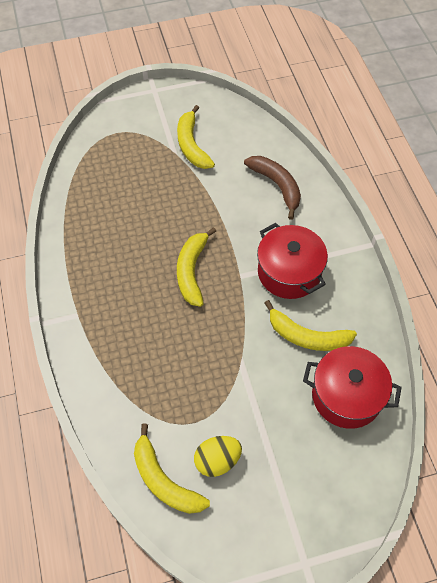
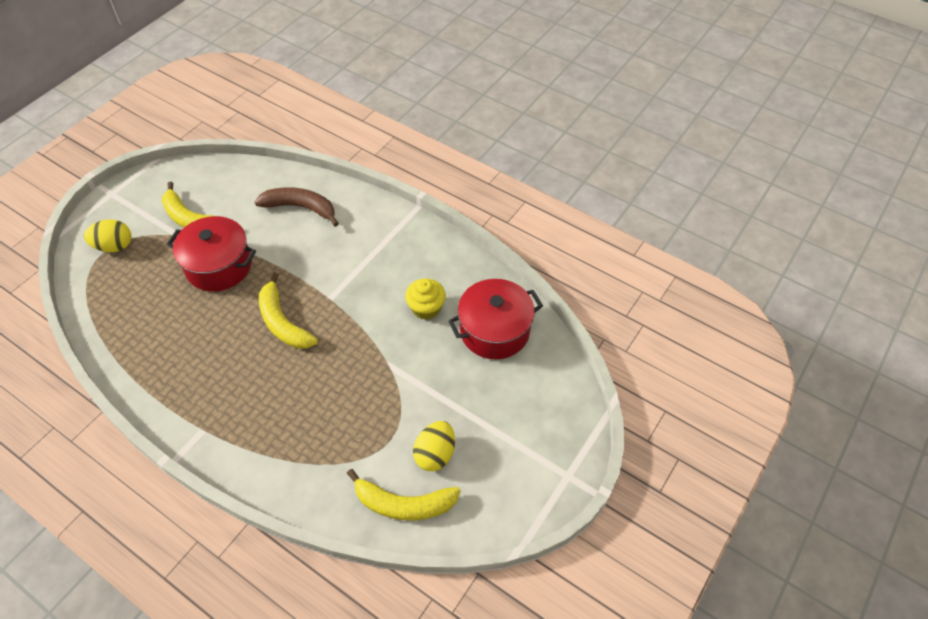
camera: 40 degrees left, 5 degrees down
red pot [257,223,328,299] -> red pot moved to [166,216,256,292]
yellow banana [264,300,357,351] -> yellow cupcake [405,279,446,320]
none -> yellow egg [84,219,131,252]

